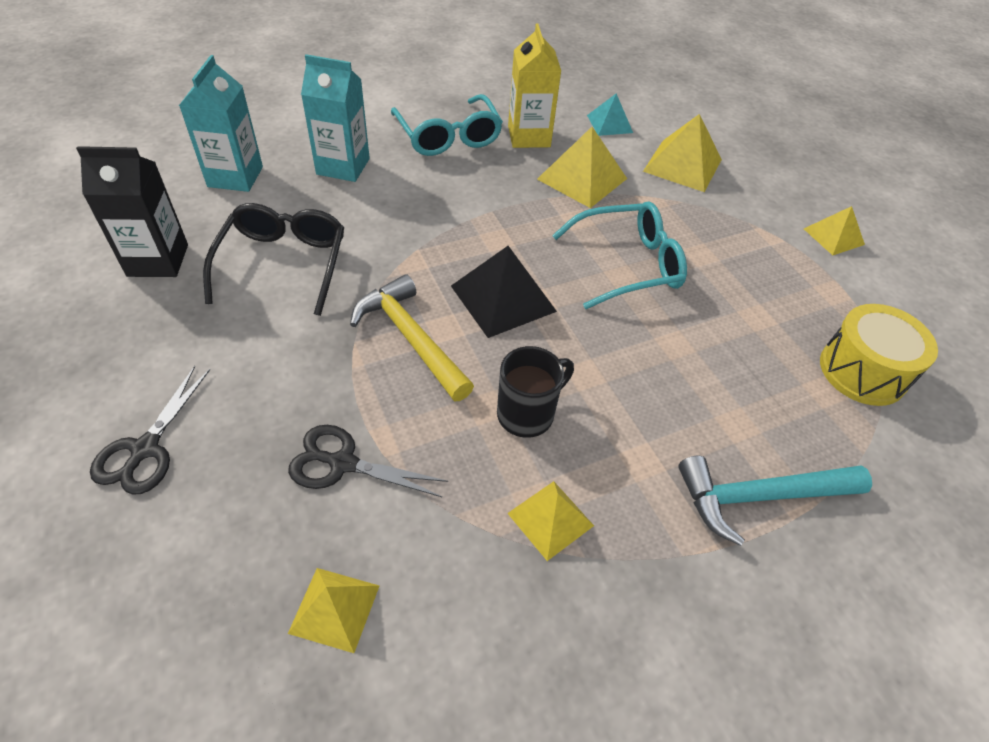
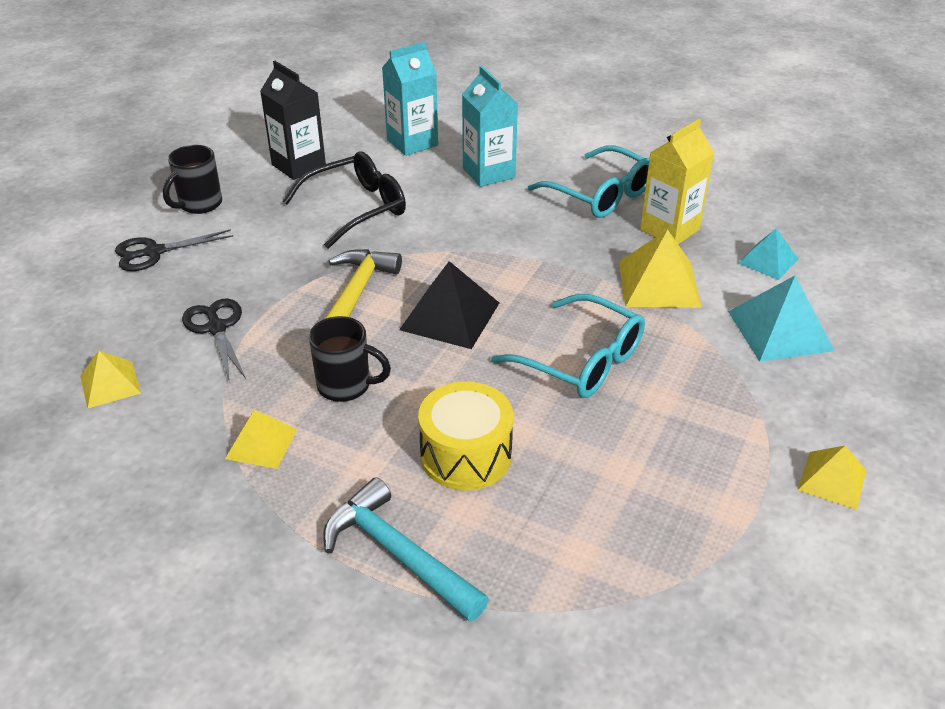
camera: 55 degrees right, 10 degrees down
turquoise glasses [391,94,503,156] -> turquoise glasses turned 75 degrees counterclockwise [528,145,650,218]
yellow pyramid [643,114,722,192] -> turquoise pyramid [728,276,834,362]
yellow drum [820,304,938,406] -> yellow drum moved to [418,382,513,490]
none -> black mug [163,145,222,214]

